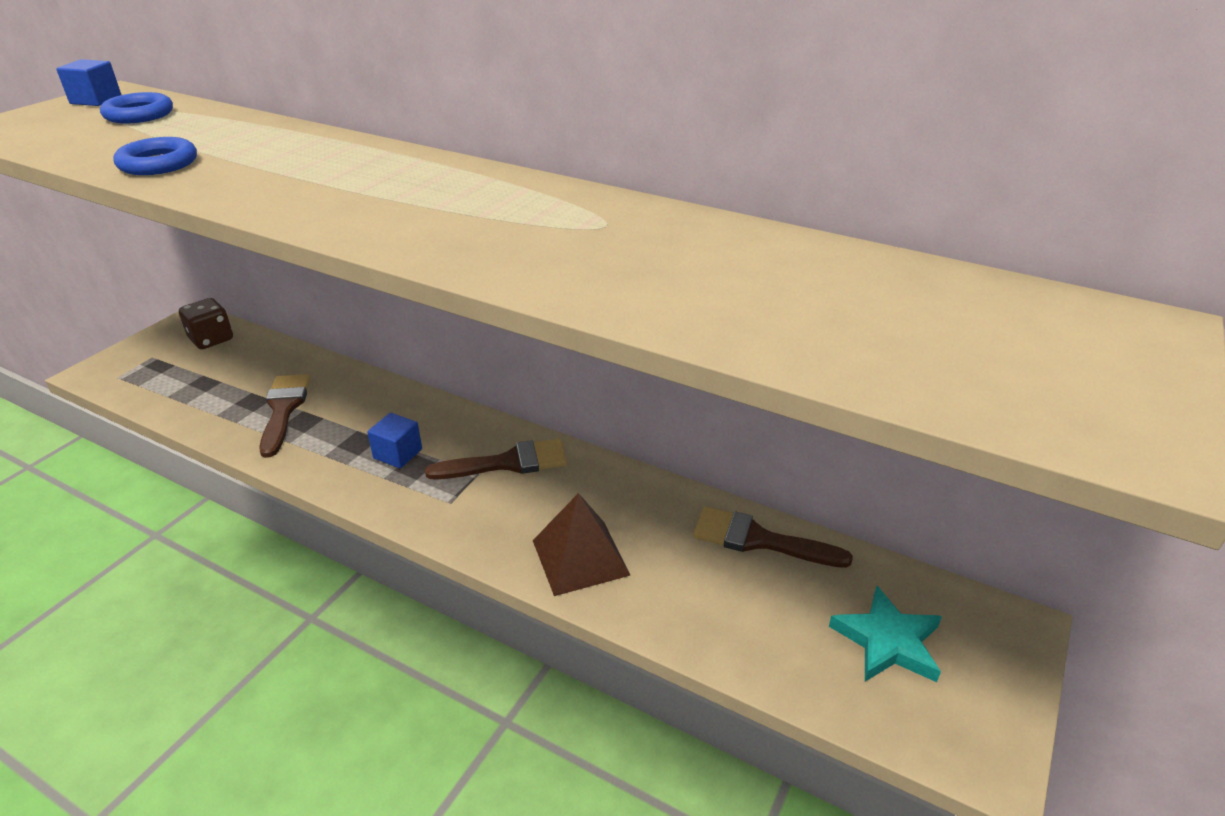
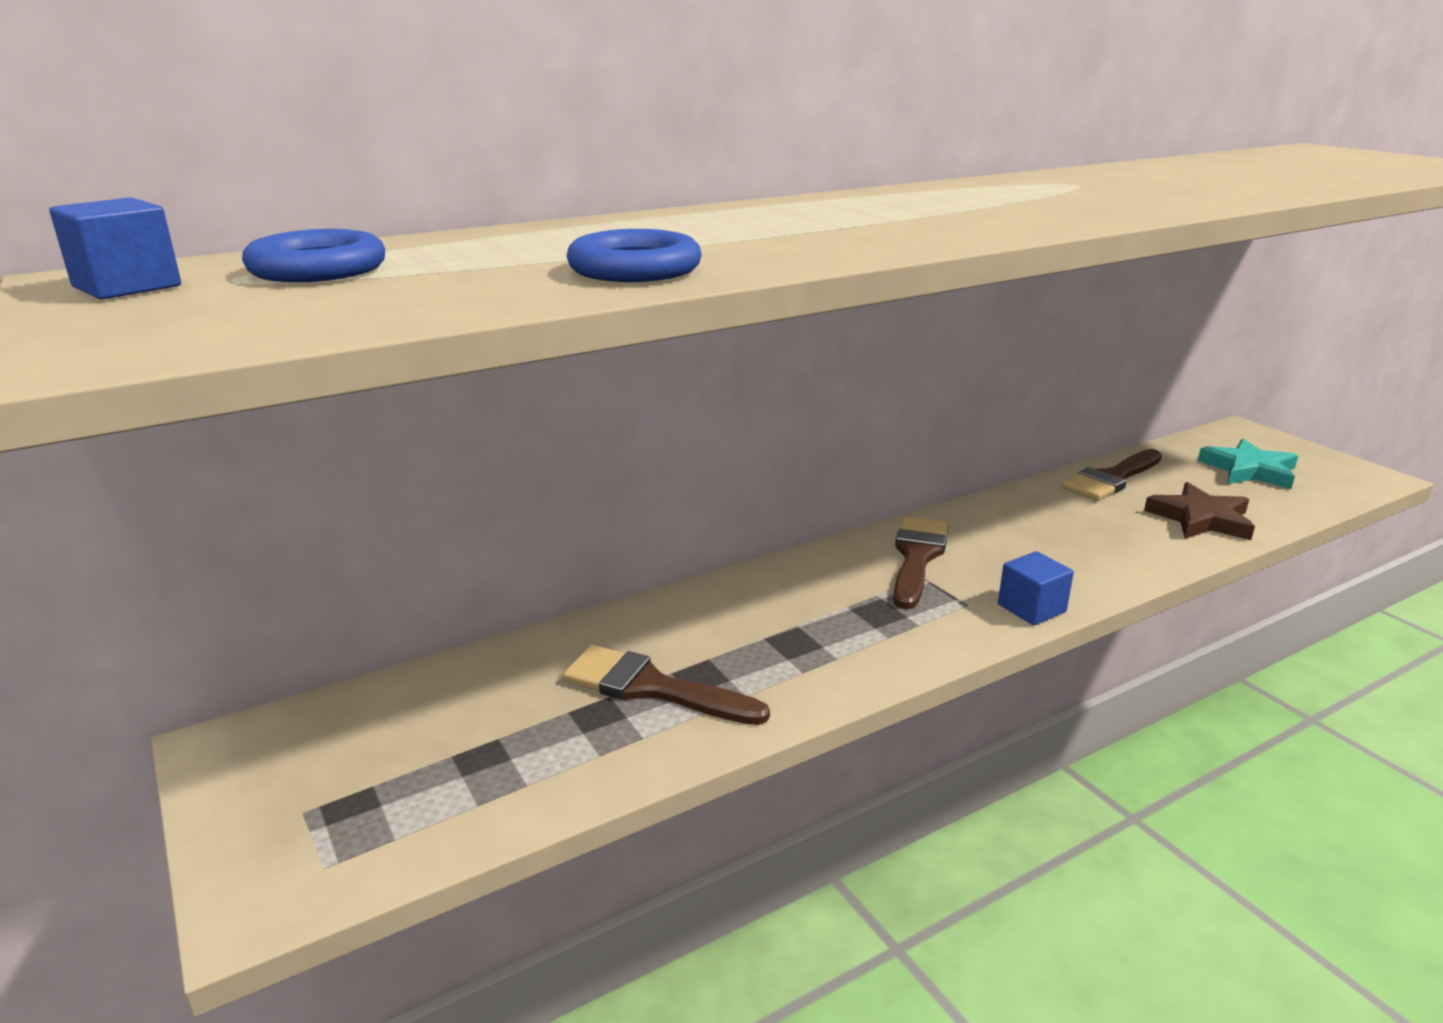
camera: 60 degrees left, 10 degrees down
brown dice [179,298,233,349] -> none
blue cube [367,413,422,468] -> blue cube moved to [998,551,1074,625]
brown pyramid [533,493,631,596] -> none
none -> brown star [1144,482,1255,540]

